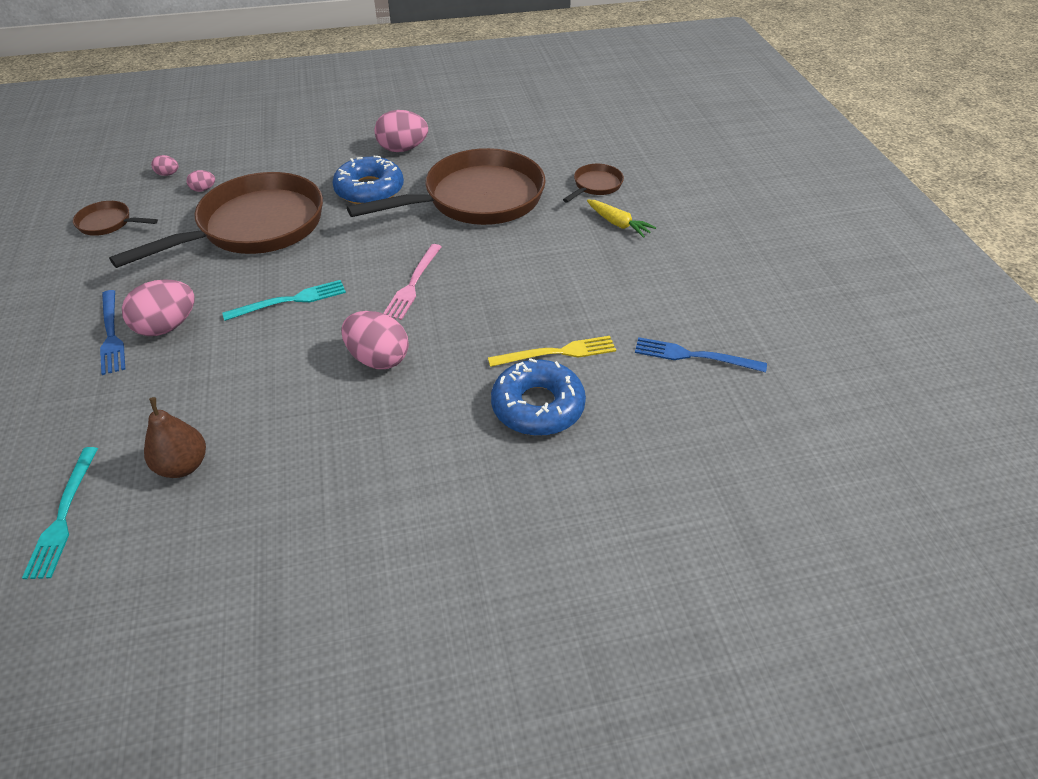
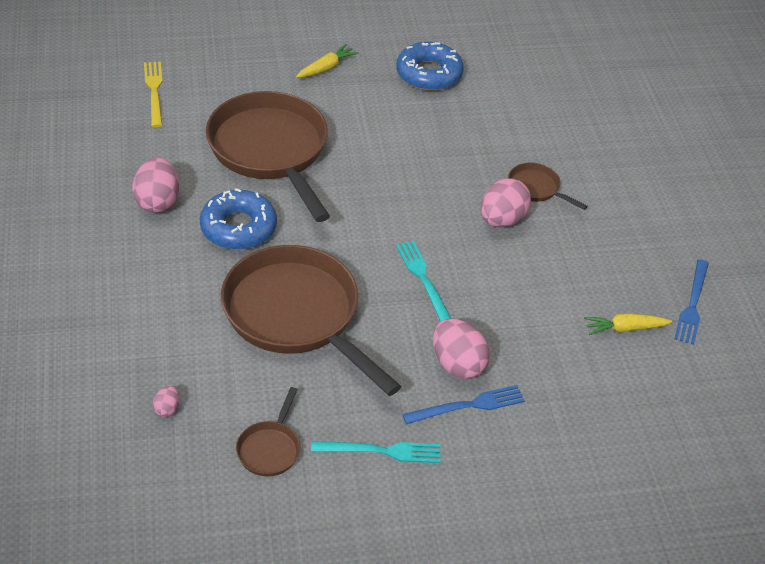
camera: 90 degrees left, 0 degrees up
turquoise fork [22,447,98,579] -> turquoise fork moved to [311,441,440,463]
brown pear [144,397,206,478] -> yellow carrot [584,313,672,335]
pink egg [187,170,215,192] -> none
pink fork [383,244,442,320] -> none
yellow fork [488,336,616,367] -> yellow fork moved to [144,62,162,127]
blue donut [491,358,586,436] -> blue donut moved to [396,42,463,91]
brown pan [563,164,624,203] -> brown pan moved to [508,163,587,210]
blue fork [635,337,767,372] -> blue fork moved to [674,259,709,345]

